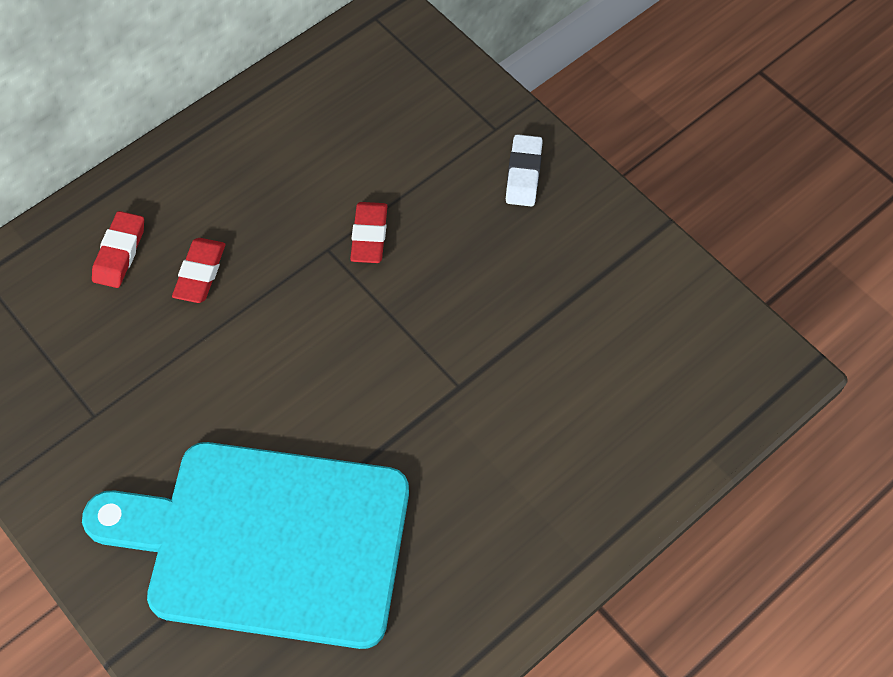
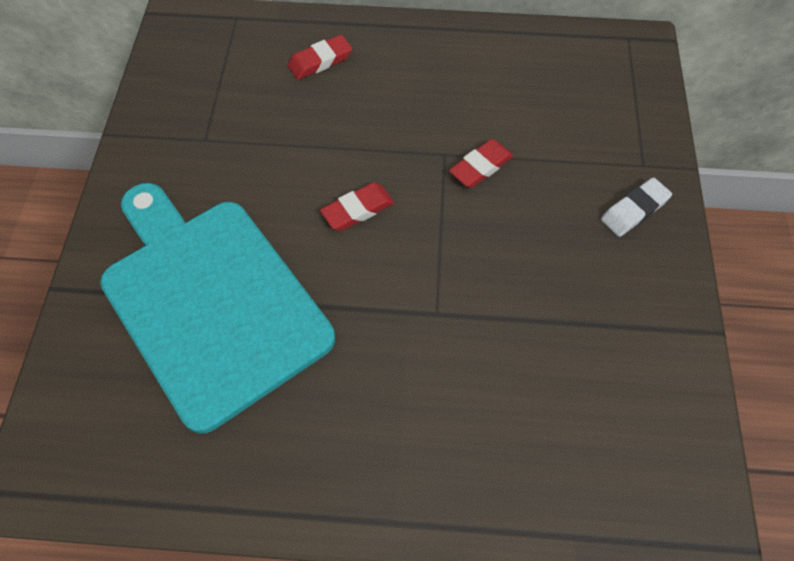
camera: 45 degrees right, 0 degrees up
red eraser [172,238,225,303] -> red eraser moved to [320,183,394,231]

